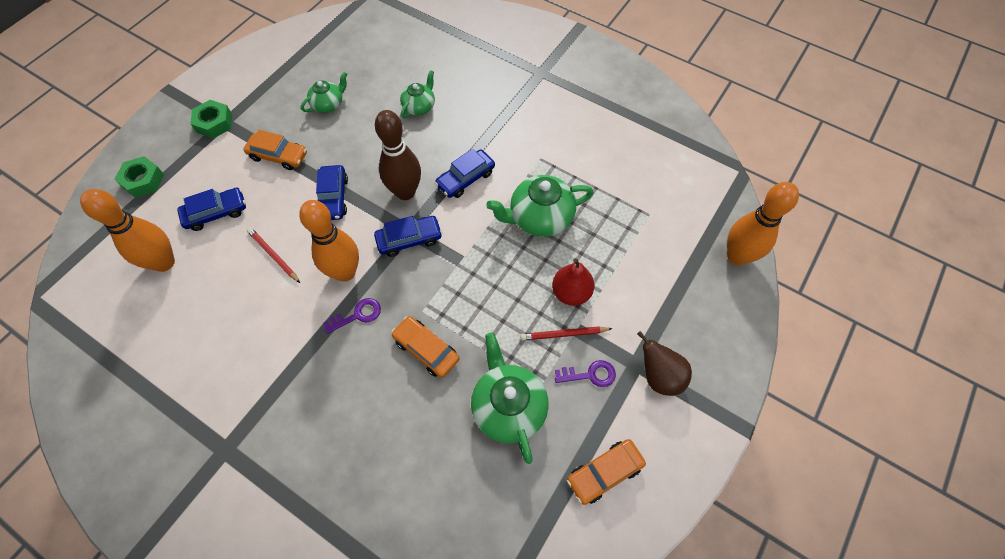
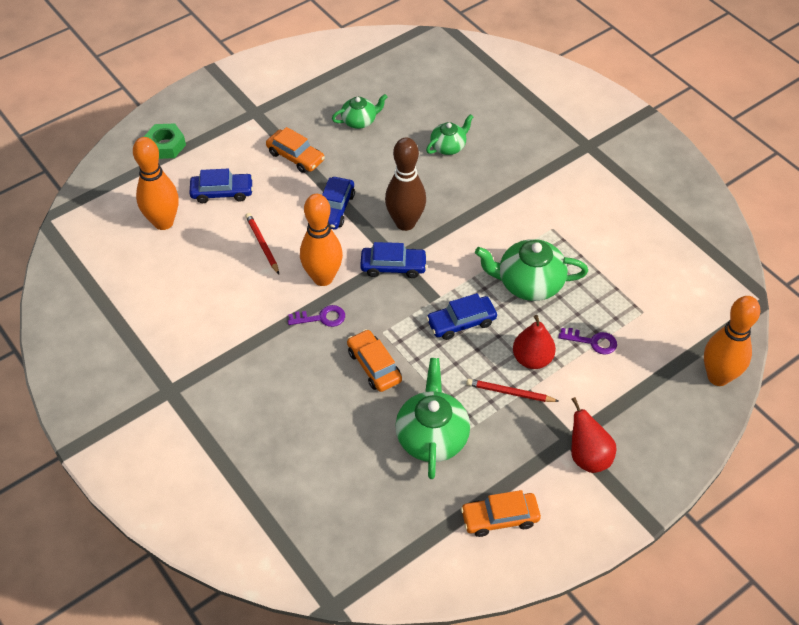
camera: 20 degrees right, 10 degrees down
green nut [191,100,232,138] -> none
blue car [435,149,495,198] -> blue car moved to [426,293,497,340]
purple key [555,360,616,387] -> purple key moved to [558,328,617,355]
brown pear [637,331,692,396] -> red pear [571,397,616,473]

